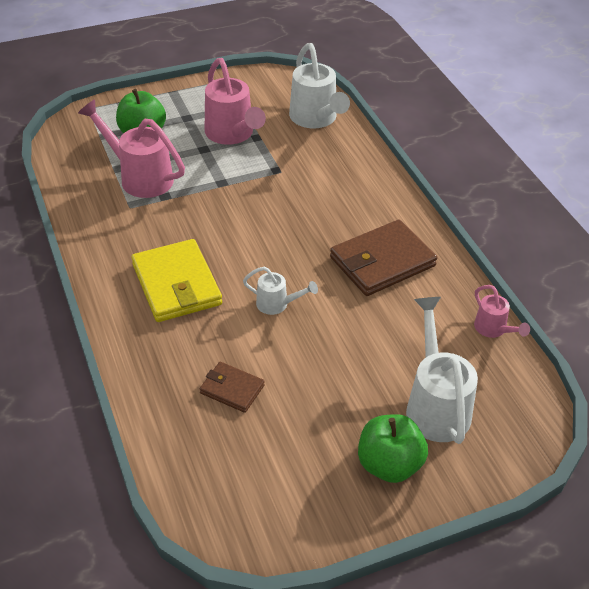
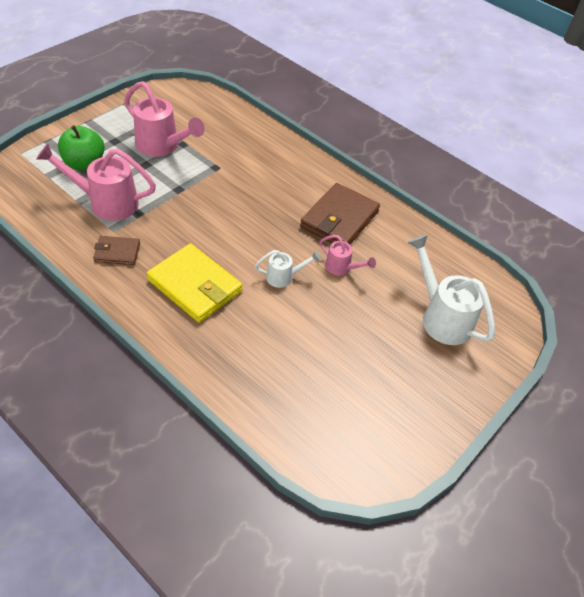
camera: 30 degrees left, 5 degrees up
brown wallet [200,362,265,413] -> brown wallet moved to [93,236,140,265]
white watering can [289,43,350,128] -> none
green apple [358,414,428,483] -> none
pink watering can [474,285,530,338] -> pink watering can moved to [320,235,376,276]

